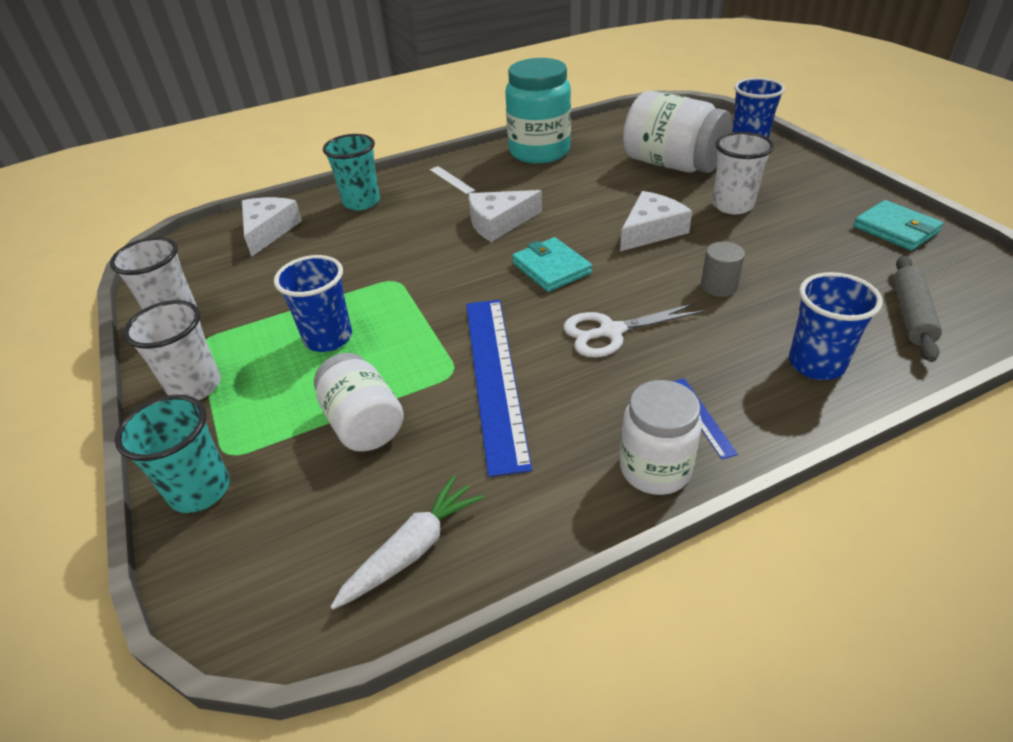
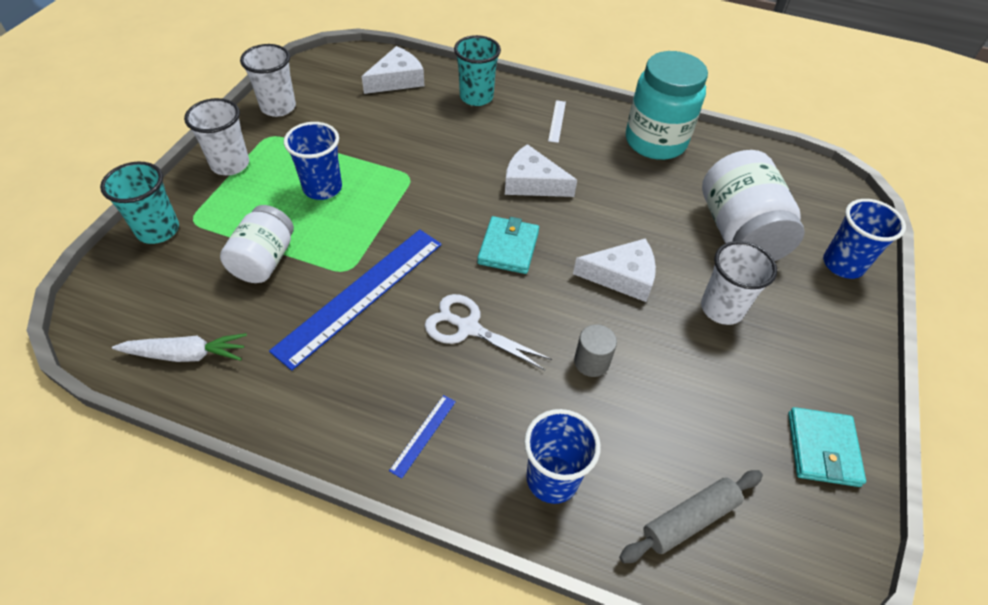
camera: 40 degrees right, 10 degrees up
white jar [620,380,702,495] -> none

